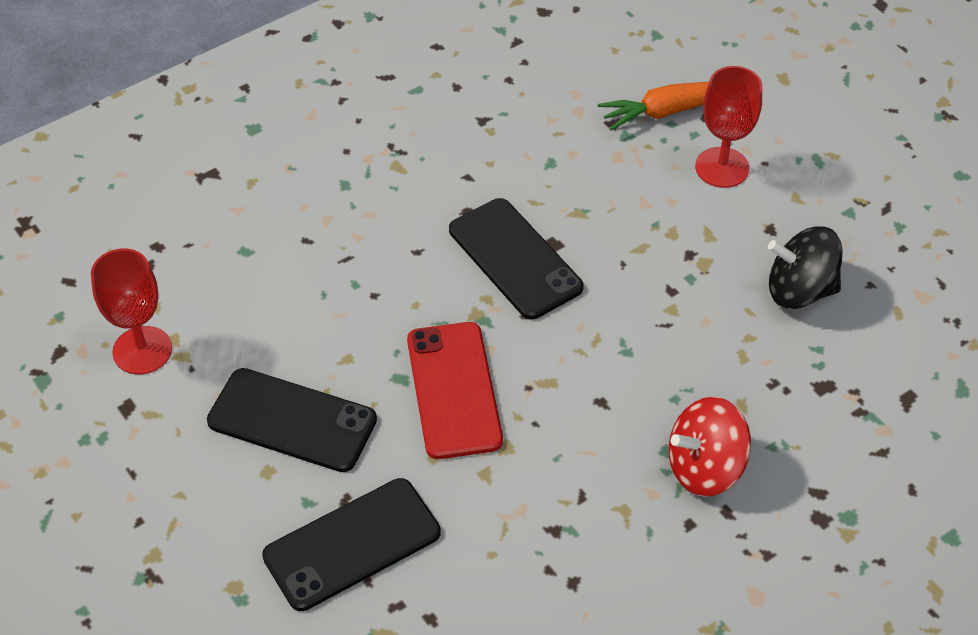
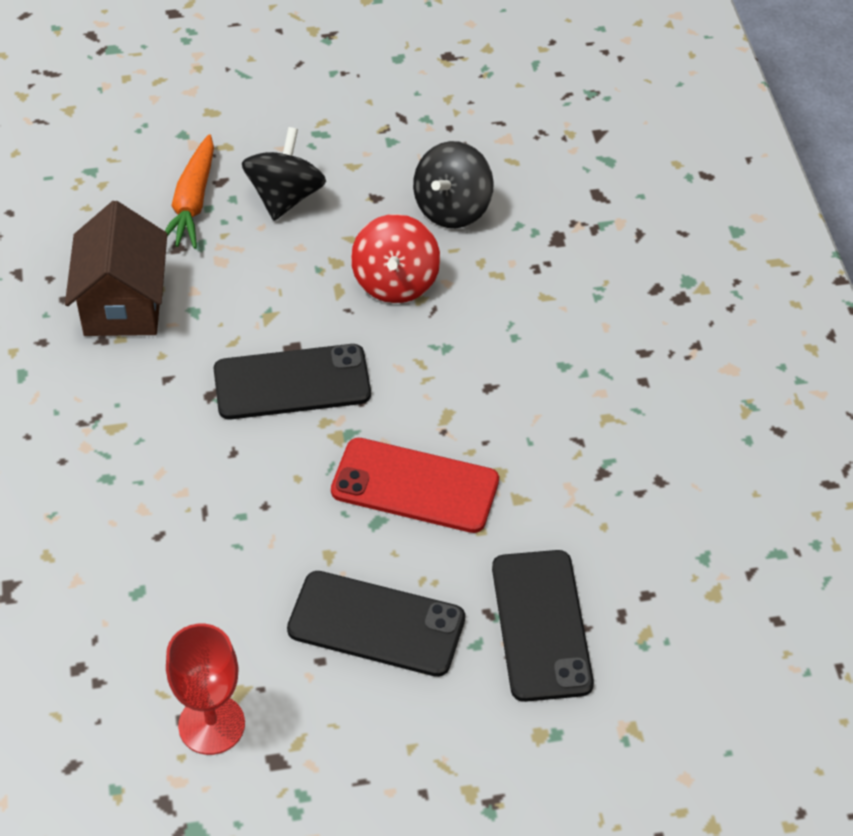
camera: 65 degrees left, 0 degrees up
black phone [207,368,377,472] -> black phone turned 60 degrees clockwise [287,571,465,677]
red spinning top [669,397,751,497] -> red spinning top moved to [351,214,440,303]
red goblet [695,66,762,188] -> black spinning top [242,127,326,221]
none -> brown house [65,201,167,336]

